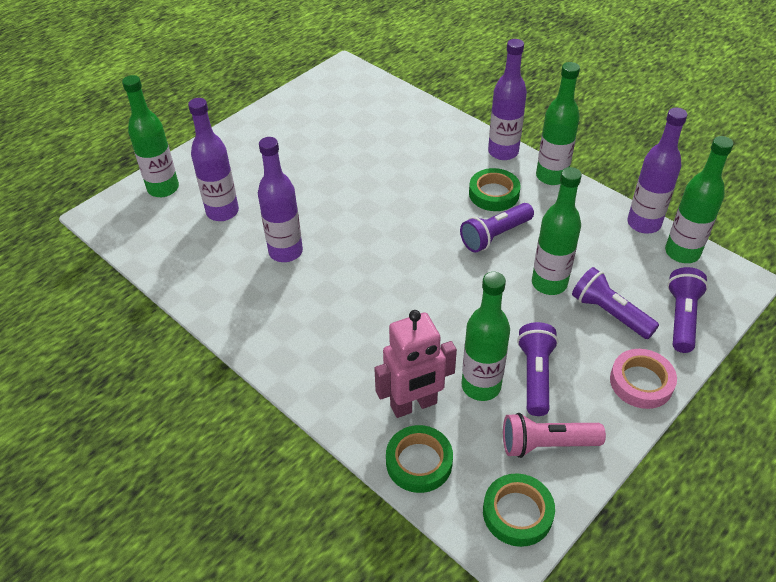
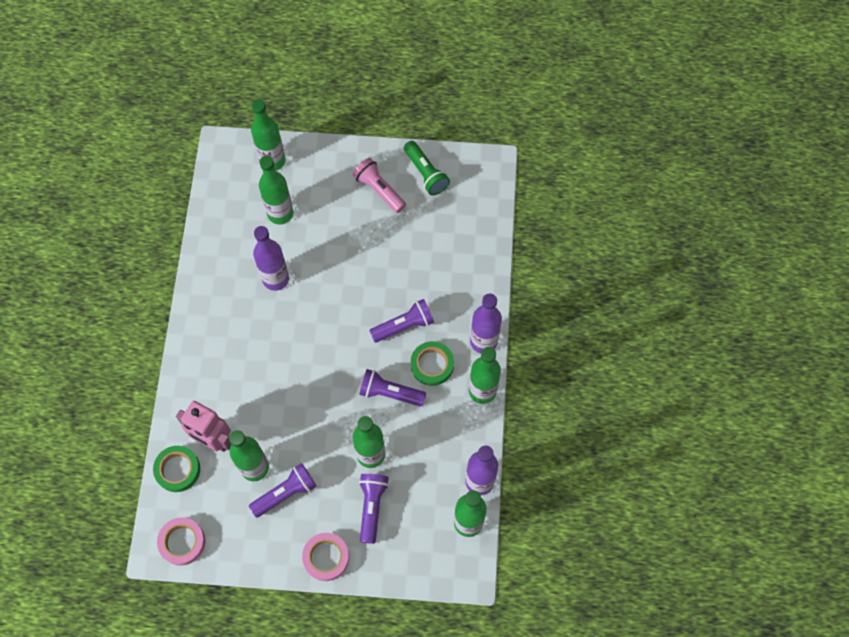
camera: 50 degrees right, 20 degrees up
purple bottle [188,98,239,221] -> green bottle [259,156,293,224]
green tape [483,473,555,547] -> pink tape [157,517,205,566]
pink flashlight [503,413,606,458] -> pink flashlight moved to [352,158,406,213]
purple flashlight [667,267,708,353] -> purple flashlight moved to [369,299,434,343]
none -> green flashlight [404,141,450,195]

